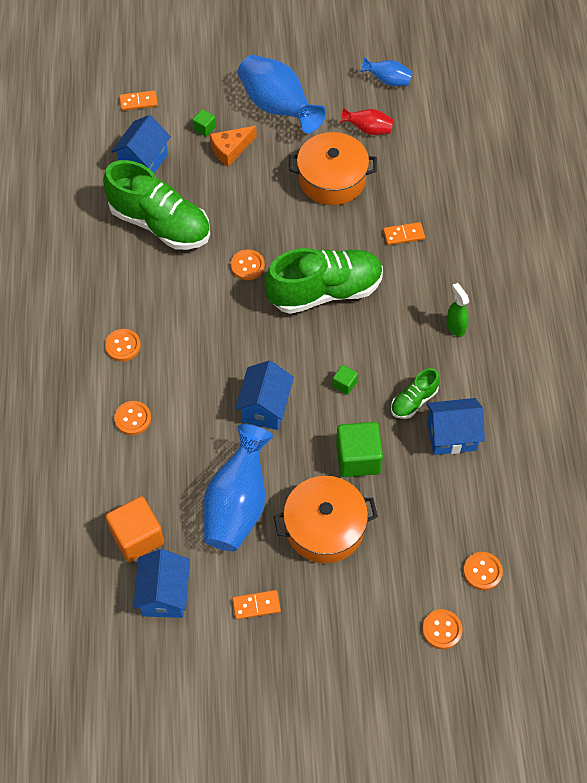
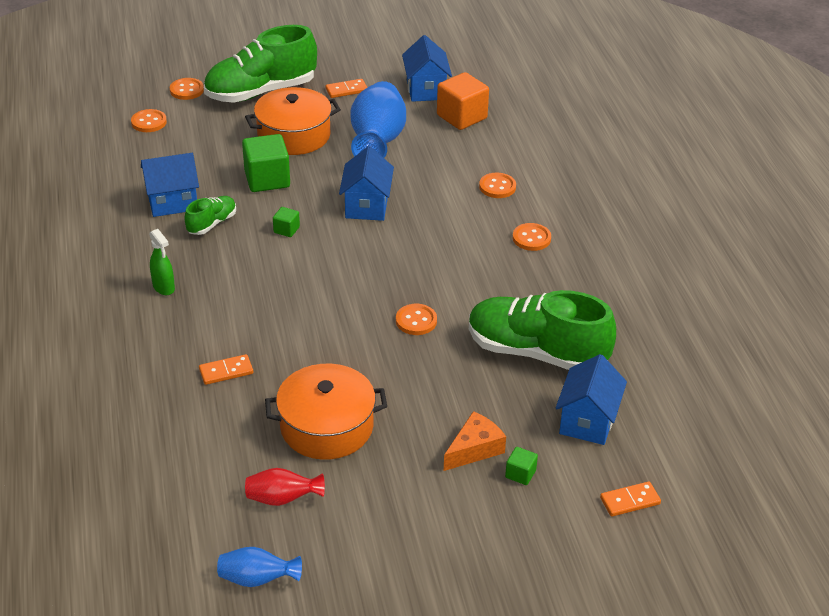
camera: 170 degrees right, 20 degrees down
blue vase [238,55,326,134] -> none
green shoe [264,248,383,314] -> green shoe moved to [204,25,317,103]

